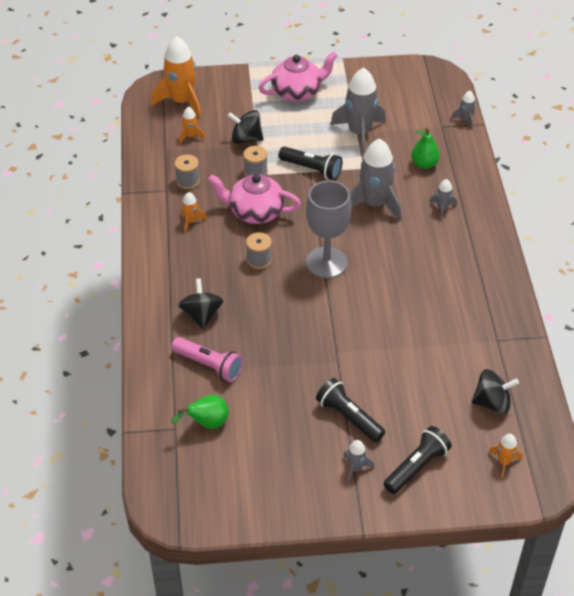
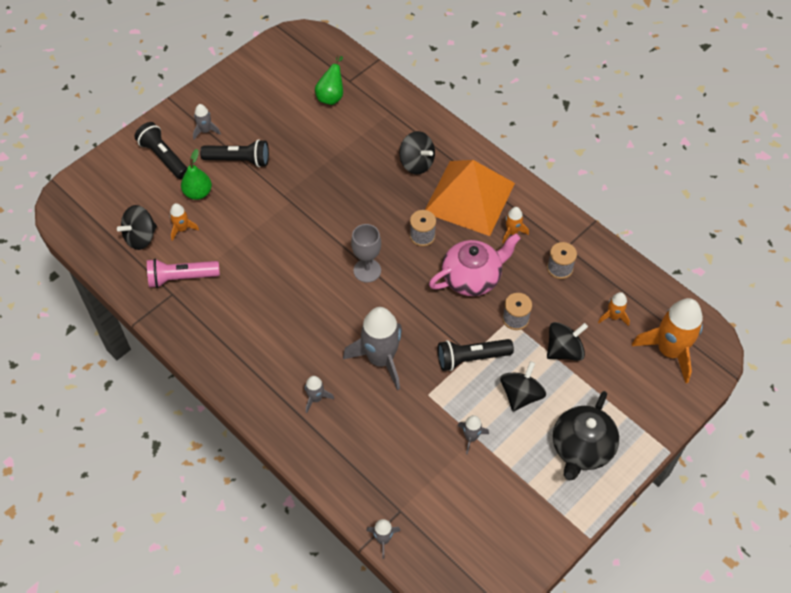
camera: 140 degrees right, 10 degrees up
pink flashlight [172,337,243,382] -> pink flashlight moved to [147,259,220,288]
pink teapot [259,52,338,102] -> black teapot [553,391,619,480]
grey goblet [306,181,351,278] -> grey goblet [351,224,381,283], size x0.65
grey rocket [330,67,386,155] -> grey rocket [458,415,489,454], size x0.47
black flashlight [384,426,451,494] -> black flashlight turned 135 degrees clockwise [135,122,187,179]
green pear [411,128,440,169] -> green pear moved to [181,149,212,200]
orange rocket [489,434,522,478] -> orange rocket moved to [170,203,199,241]
none -> orange pyramid [425,160,515,236]
none -> black spinning top [500,361,546,411]

